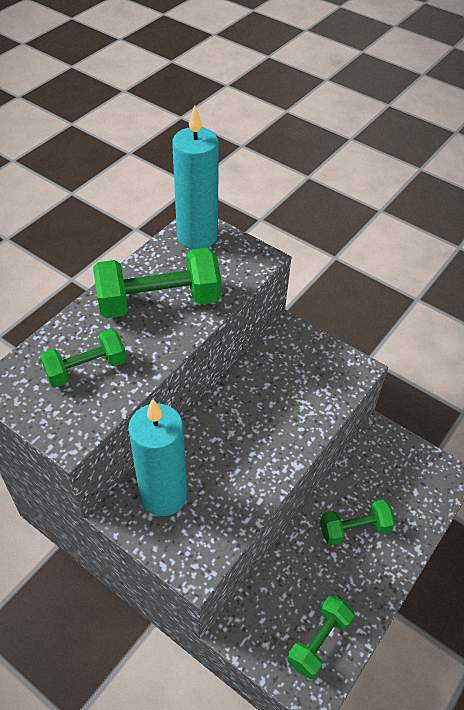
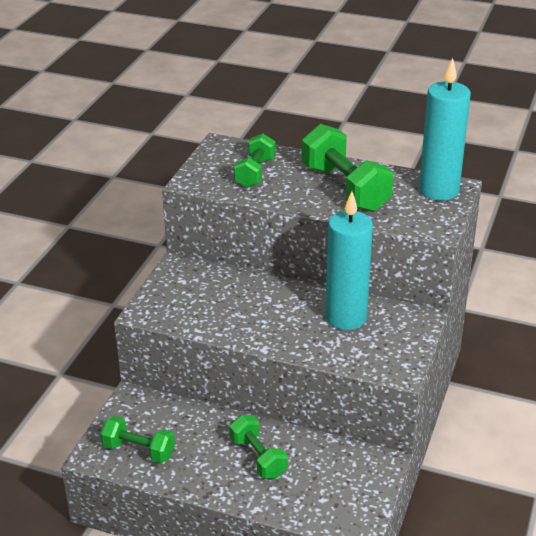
camera: 75 degrees right, 15 degrees down
green dumbbell [40,329,126,388] -> green dumbbell turned 60 degrees clockwise [234,134,276,188]
turquoise candle [128,399,187,516] -> turquoise candle moved to [325,191,373,330]

